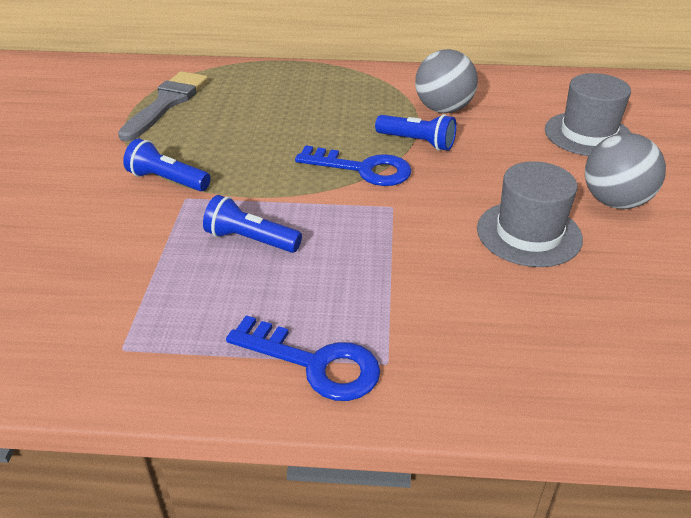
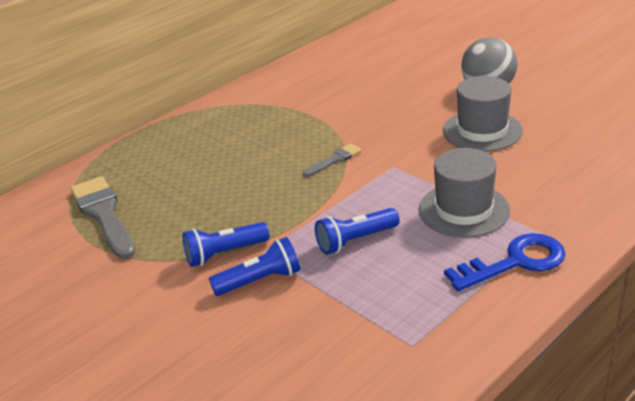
camera: 45 degrees left, 5 degrees down
blue key [295,145,411,186] -> grey brush [303,143,362,177]
blue flashlight [375,114,456,151] -> blue flashlight moved to [209,237,300,296]
grey ball [415,49,478,113] -> none
grey hat [545,73,631,156] -> grey hat moved to [419,148,510,238]

